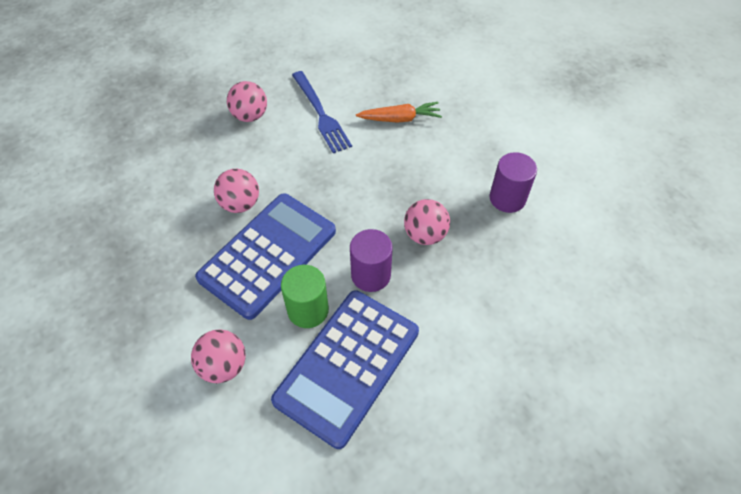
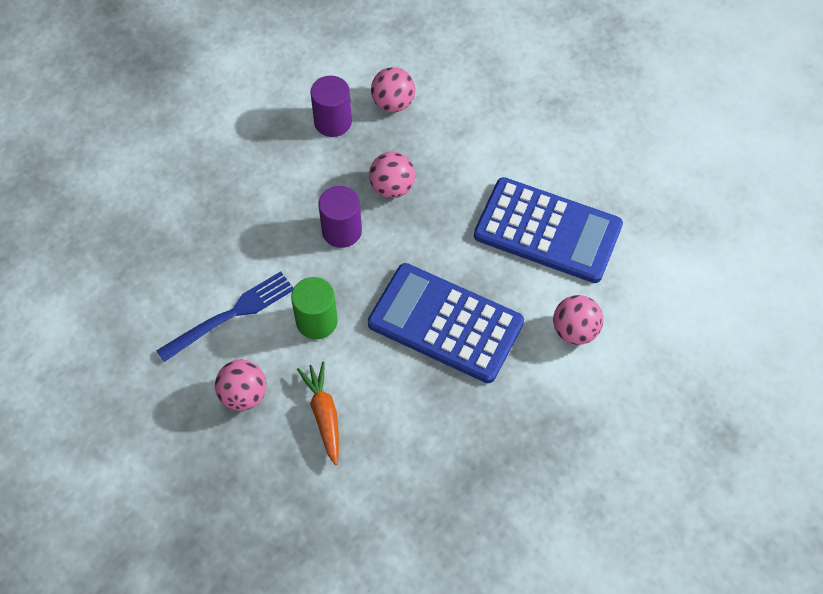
camera: 100 degrees left, 5 degrees up
pink ball [214,169,259,213] -> pink ball moved to [371,67,415,112]
green cylinder [281,265,329,328] -> green cylinder moved to [291,277,338,339]
purple cylinder [350,229,393,292] -> purple cylinder moved to [319,186,362,248]
orange carrot [356,102,442,123] -> orange carrot moved to [297,362,339,465]

